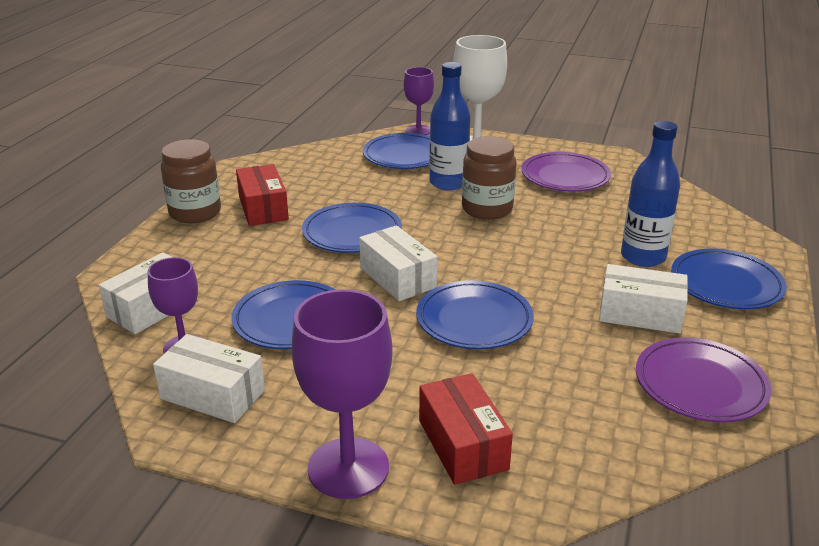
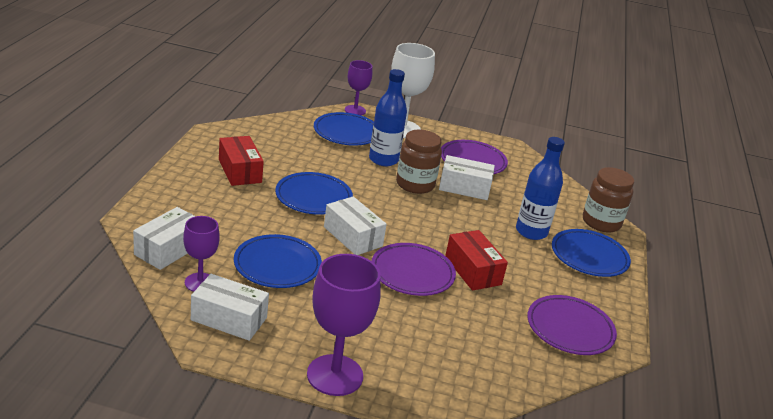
camera: 10 degrees left, 0 degrees up
brown jar [161,139,221,223] -> brown jar moved to [583,167,634,233]
blue plate [416,280,534,349] -> purple plate [371,243,456,296]
red box [419,373,513,485] -> red box moved to [445,230,508,291]
white box [599,264,688,334] -> white box moved to [439,155,495,200]

